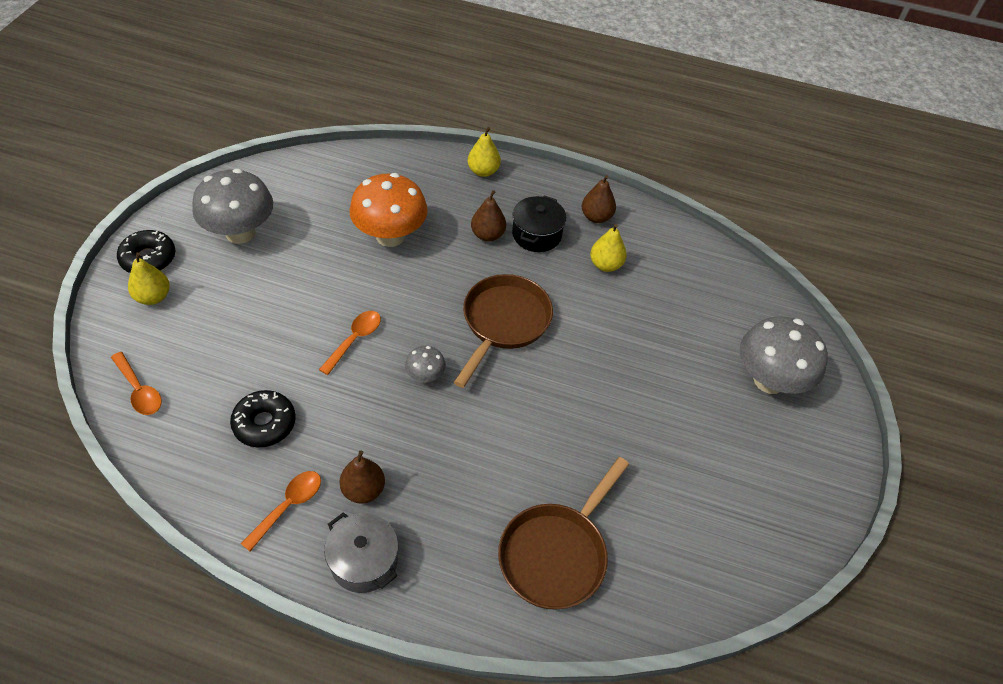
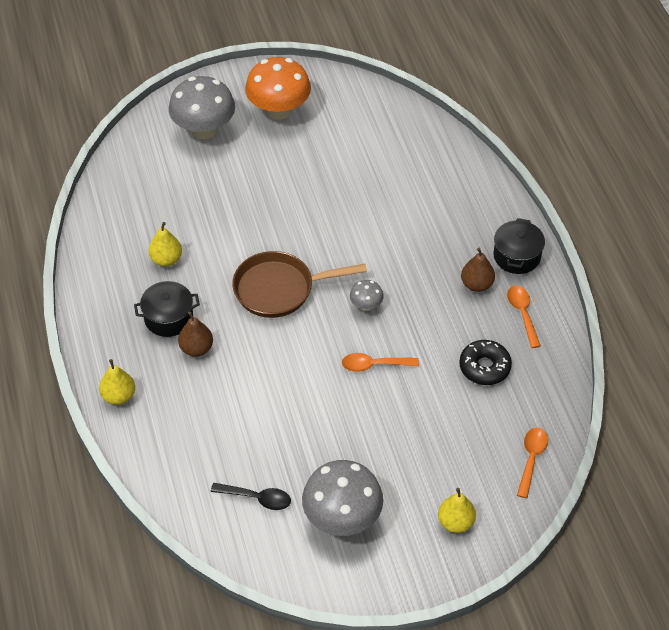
camera: 120 degrees left, 0 degrees up
black donut [117,230,175,273] -> none
orange spoon [241,471,321,551] -> orange spoon turned 75 degrees clockwise [507,286,541,348]
grey pot [324,512,398,593] -> black pot [493,218,545,274]
orange mushroom [349,173,428,247] -> orange mushroom moved to [245,57,311,120]
brown pan [498,457,629,610] -> none
brown pear [582,175,616,223] -> none
none -> black spoon [211,483,291,510]

